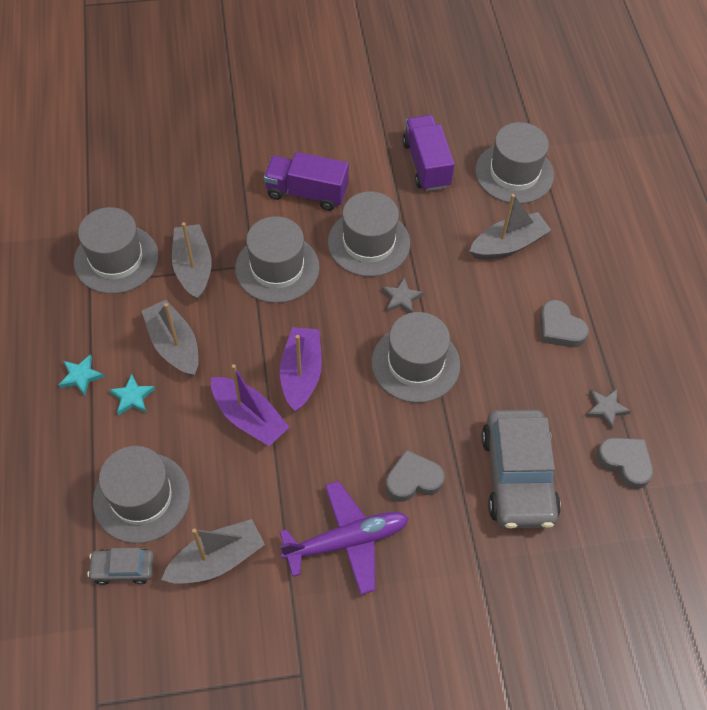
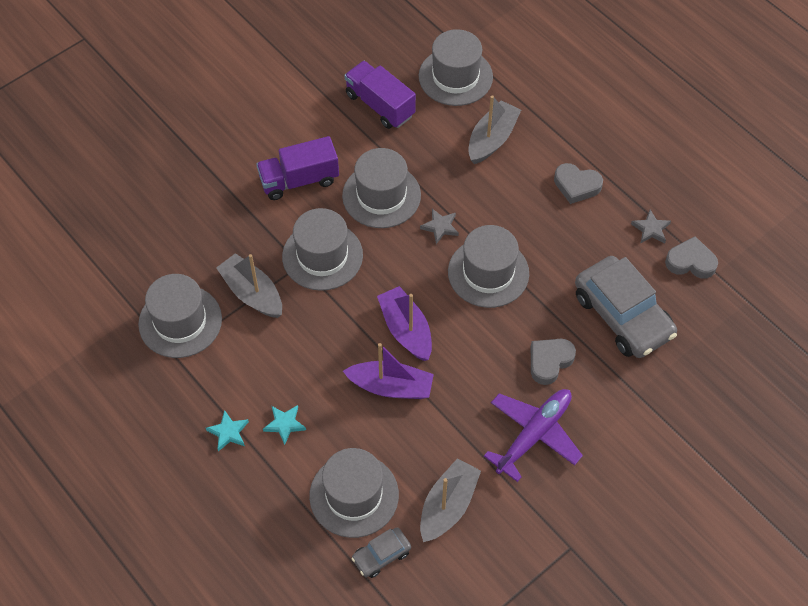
camera: 30 degrees left, 0 degrees up
grey boat [142,300,199,377] -> none

